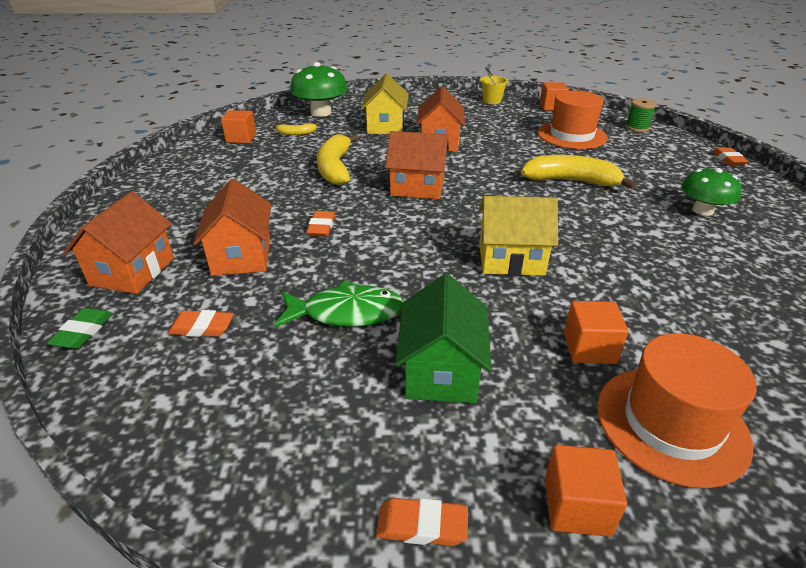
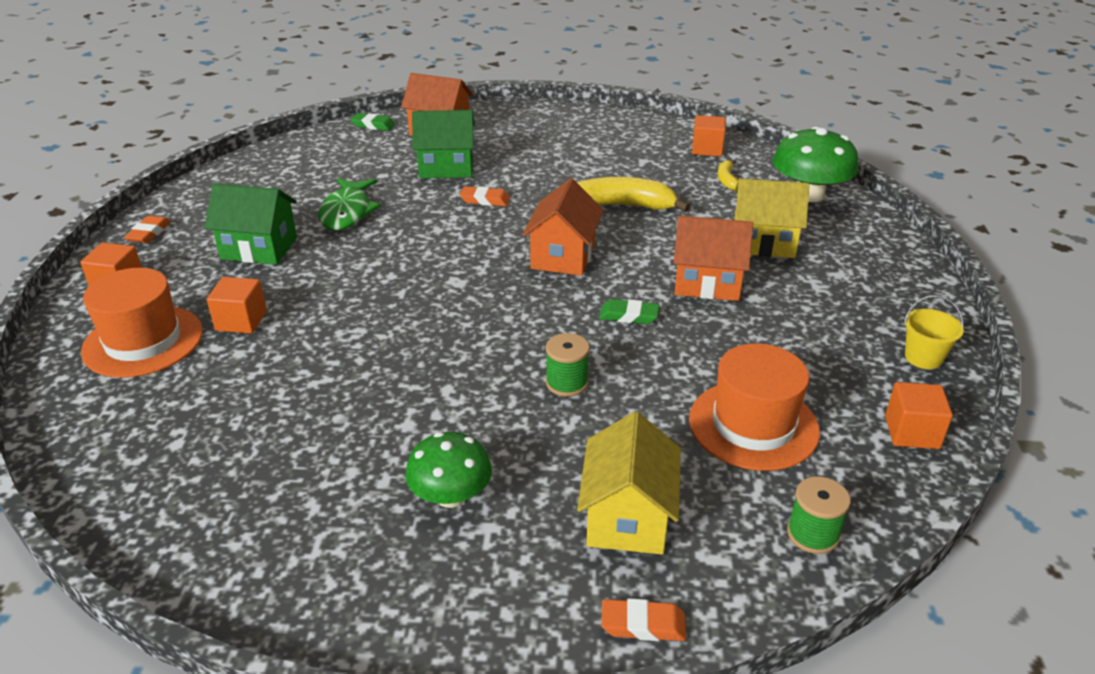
camera: 95 degrees right, 0 degrees up
orange eraser [168,310,234,337] -> none
orange house [193,179,271,276] -> green house [412,110,475,178]
yellow house [479,196,558,276] -> yellow house moved to [577,411,681,554]
yellow banana [521,155,636,189] -> green spool [546,333,590,397]
none -> green eraser [599,299,659,324]

